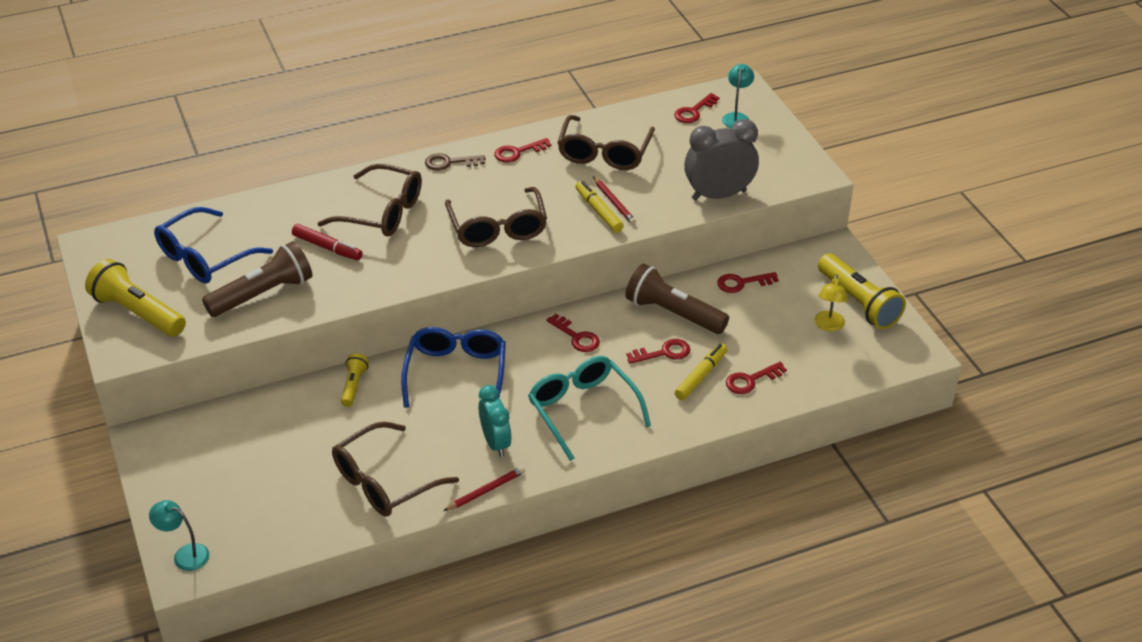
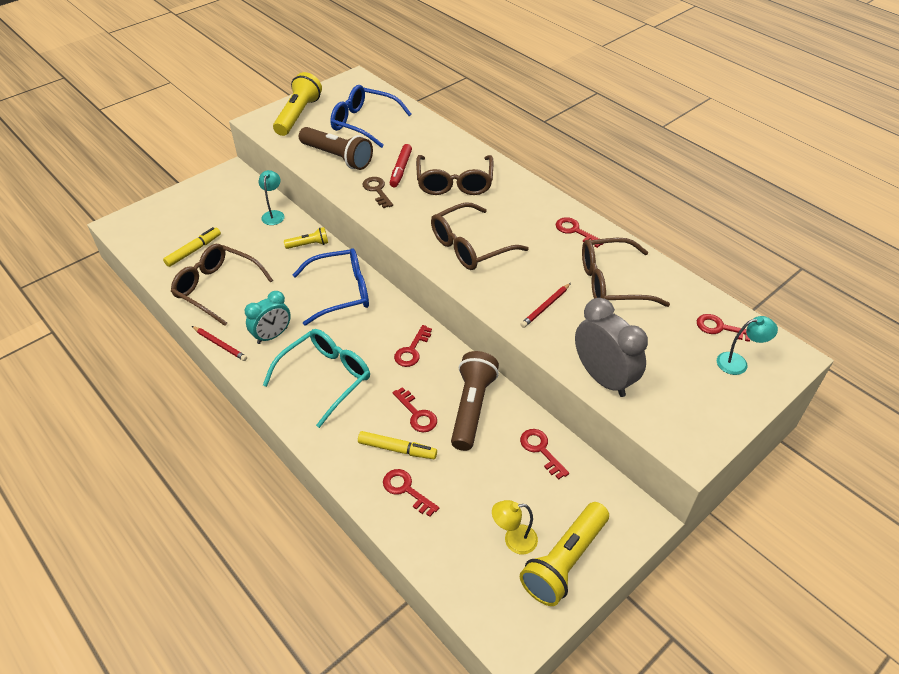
camera: 70 degrees right, 5 degrees up
turquoise lamp [149,500,209,571] -> turquoise lamp moved to [259,170,285,225]
brown key [425,153,485,171] -> brown key moved to [363,177,393,208]
yellow marker [575,181,624,233] -> yellow marker moved to [163,227,221,267]

